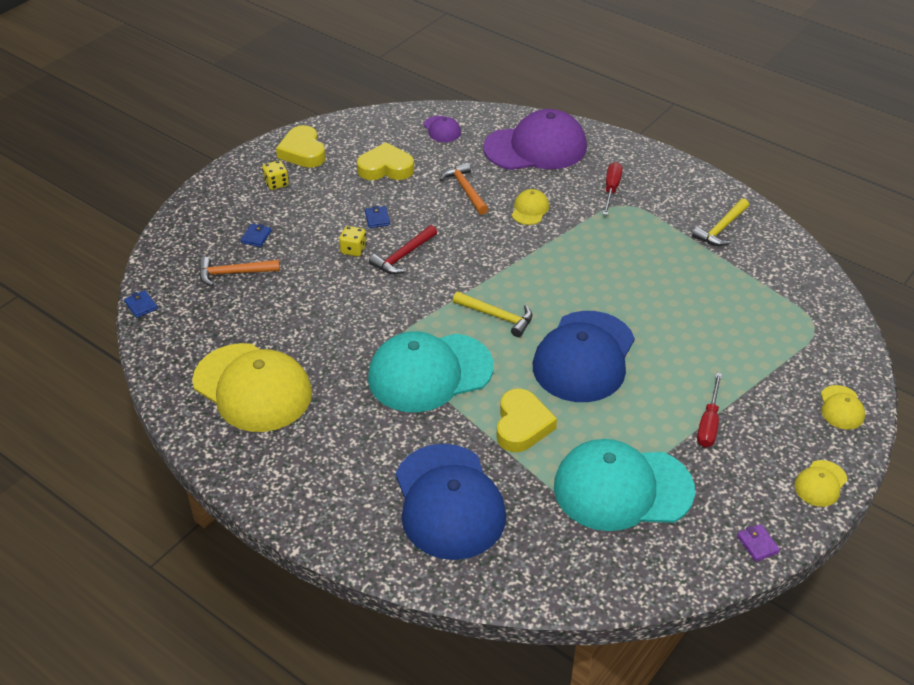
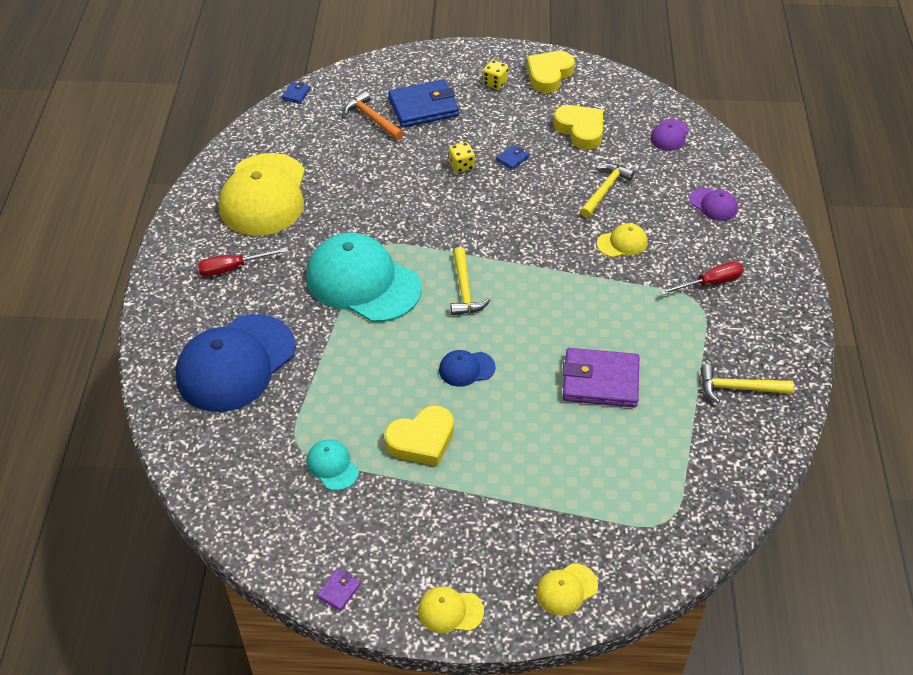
camera: 55 degrees right, 5 degrees up
blue wallet [241,224,272,247] -> blue wallet [388,79,459,128], size x2.36
red hammer [369,225,437,274] -> none
orange hammer [440,162,488,215] -> yellow hammer [580,163,634,218]
purple cap [483,109,587,170] -> purple cap [689,188,738,221], size x0.44
yellow heart [497,389,557,452] -> yellow heart moved to [384,406,454,466]
blue cap [533,311,635,402] -> blue cap [439,350,496,387], size x0.44
turquoise cap [554,439,695,531] -> turquoise cap [306,439,359,491], size x0.44
red screwdriver [697,373,722,447] -> red screwdriver moved to [198,247,288,276]
none -> purple wallet [562,348,639,408]

